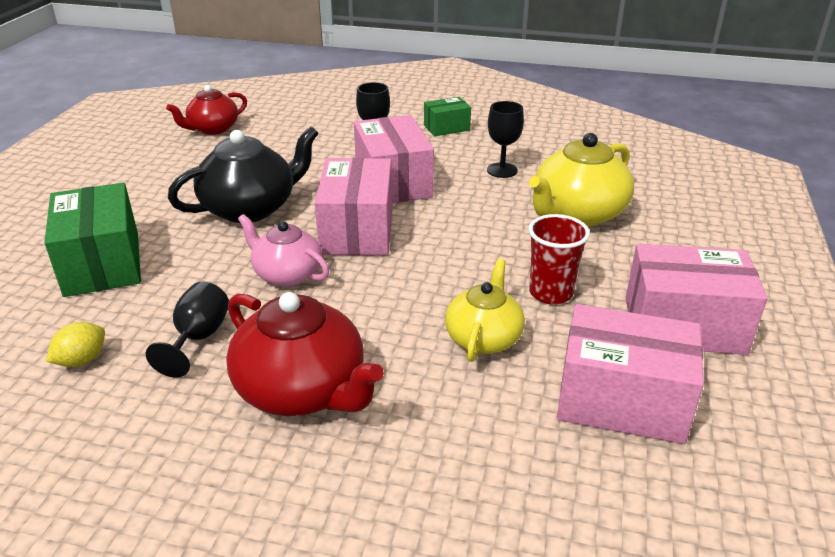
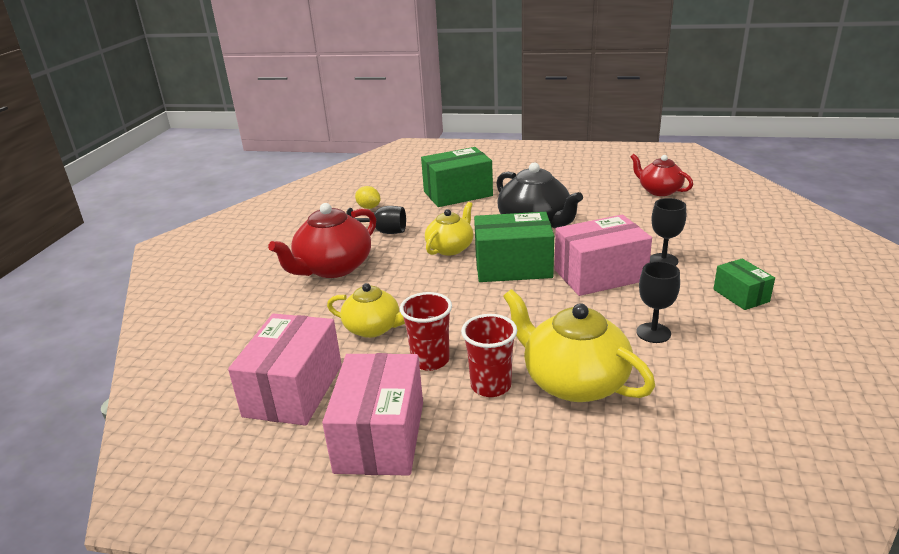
camera: 90 degrees right, 5 degrees down
pink teapot [238,214,329,287] -> yellow teapot [425,202,473,256]
pink box [315,158,393,255] -> green box [474,212,554,282]
none -> red cup [461,314,517,397]

